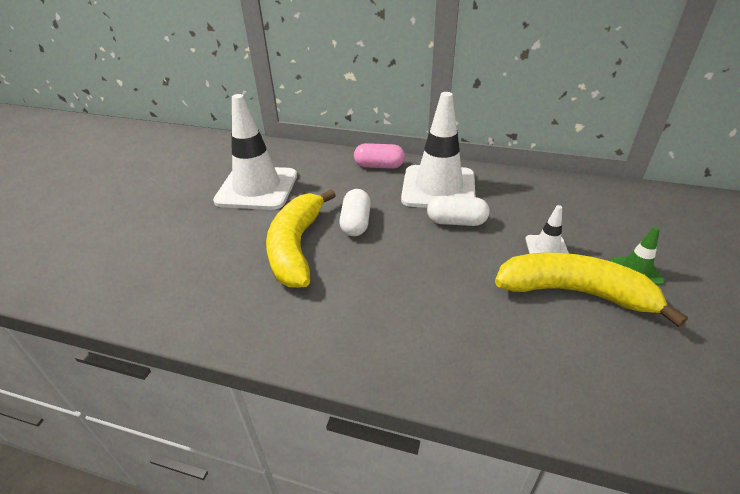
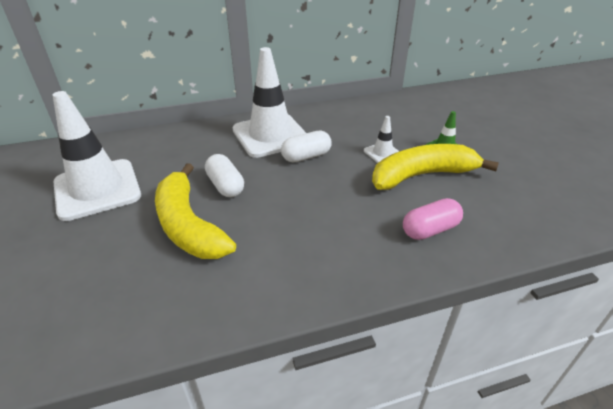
camera: 35 degrees left, 0 degrees up
pink capsule [354,143,405,169] -> pink capsule moved to [403,198,463,240]

